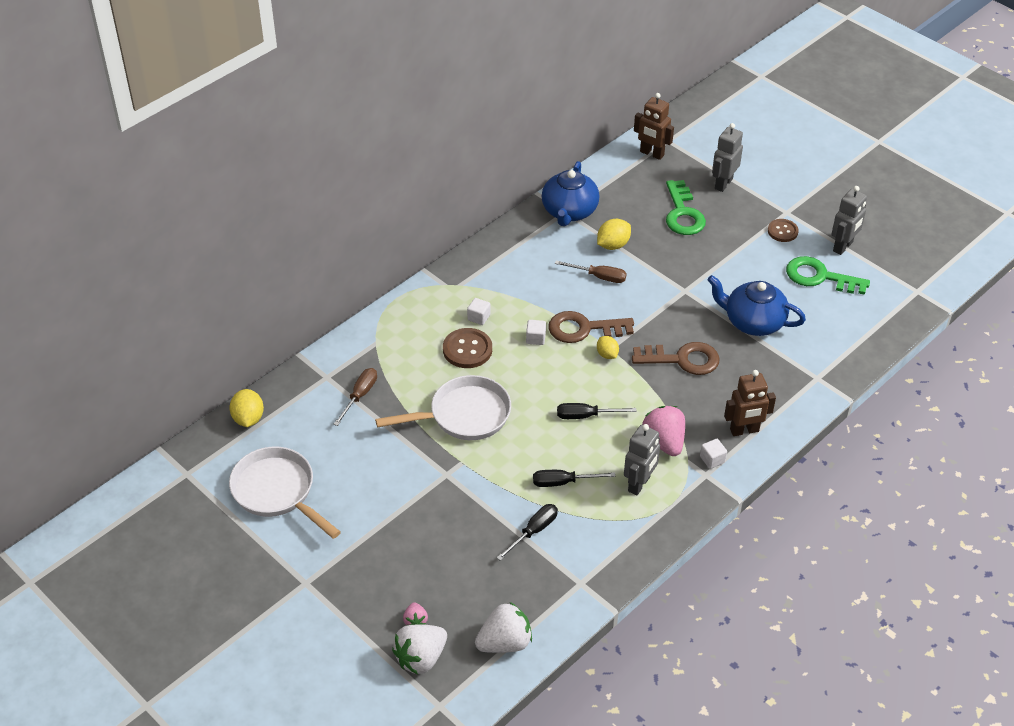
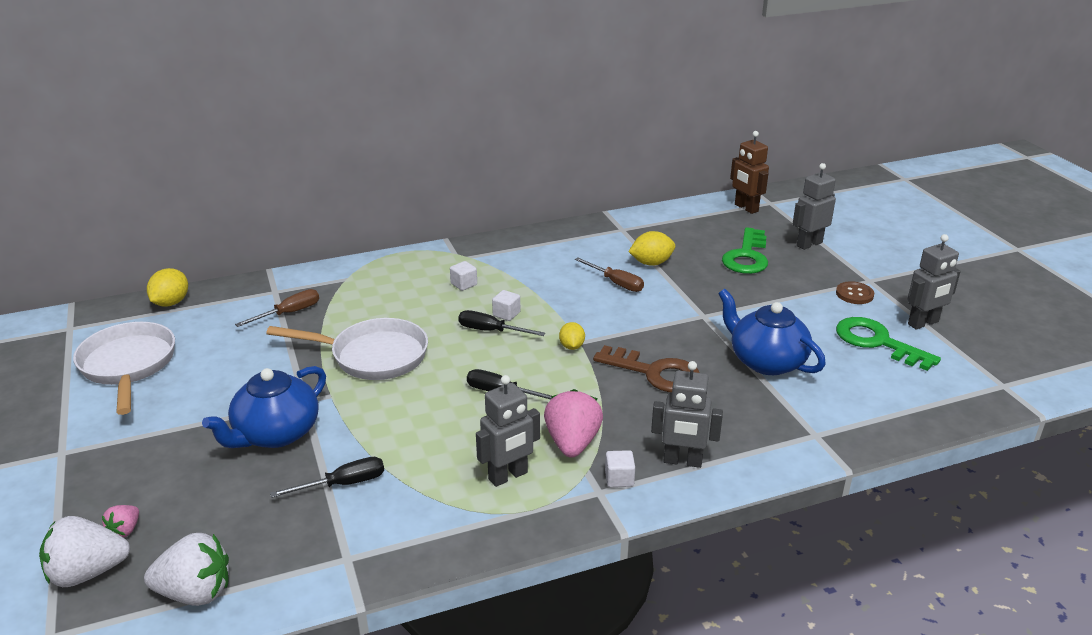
camera: 25 degrees right, 15 degrees down
brown button [443,328,492,368] -> none
black screwdriver [533,470,615,487] -> black screwdriver moved to [458,310,545,336]
blue teapot [541,161,599,226] -> blue teapot moved to [202,366,326,448]
brown key [548,311,634,343] -> none
brown robot [724,370,776,436] -> grey robot [651,361,723,468]

